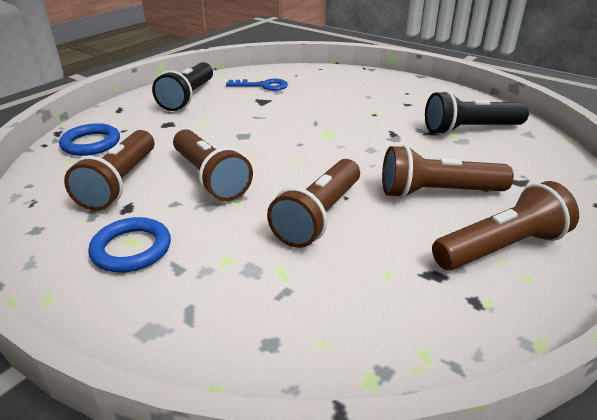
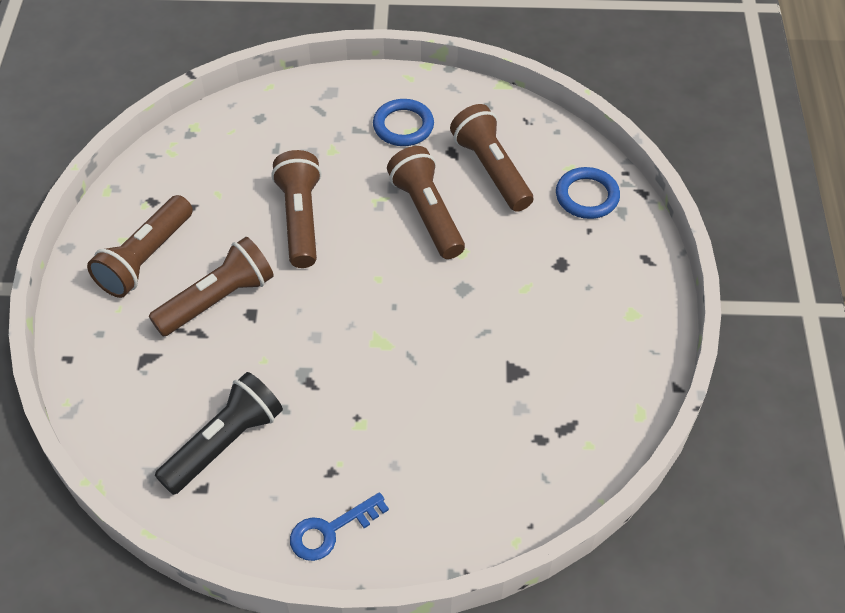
camera: 145 degrees right, 20 degrees up
black flashlight [152,62,213,111] -> none
brown flashlight [173,129,253,201] -> brown flashlight turned 45 degrees clockwise [387,146,465,259]
blue key [226,79,288,91] -> blue key moved to [290,492,389,561]

